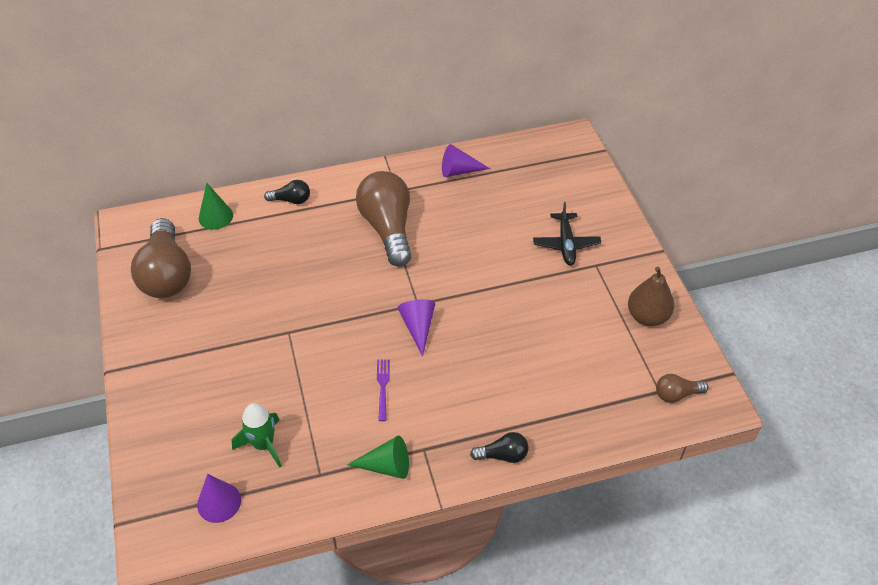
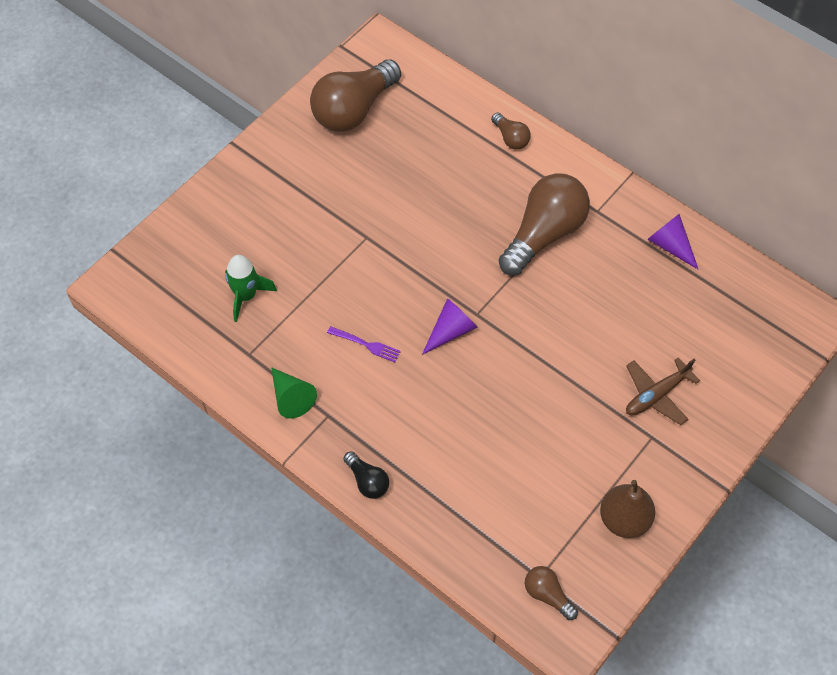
camera: 55 degrees right, 10 degrees up
purple cone [197,474,241,523] -> none
green cone [199,183,233,230] -> none
black light bulb [264,180,310,204] -> brown light bulb [491,113,531,150]
purple fork [377,359,390,421] -> purple fork turned 60 degrees clockwise [327,326,401,362]
black plane [533,202,601,265] -> brown plane [626,357,700,425]

